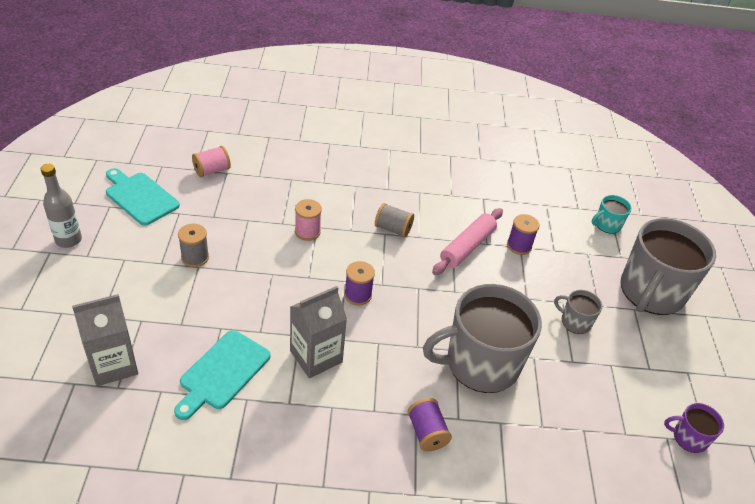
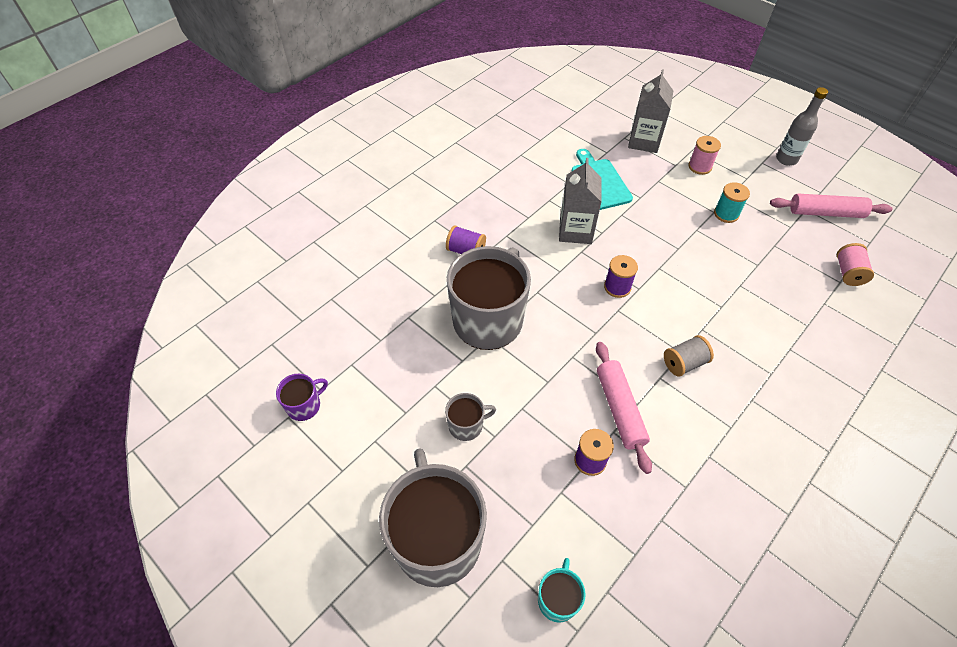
camera: 135 degrees right, 10 degrees up
turquoise cutting board [106,168,180,226] -> pink rolling pin [770,194,892,218]
grey spool [178,224,209,267] -> turquoise spool [714,182,750,223]
pink spool [295,199,322,241] -> pink spool moved to [688,136,721,175]

